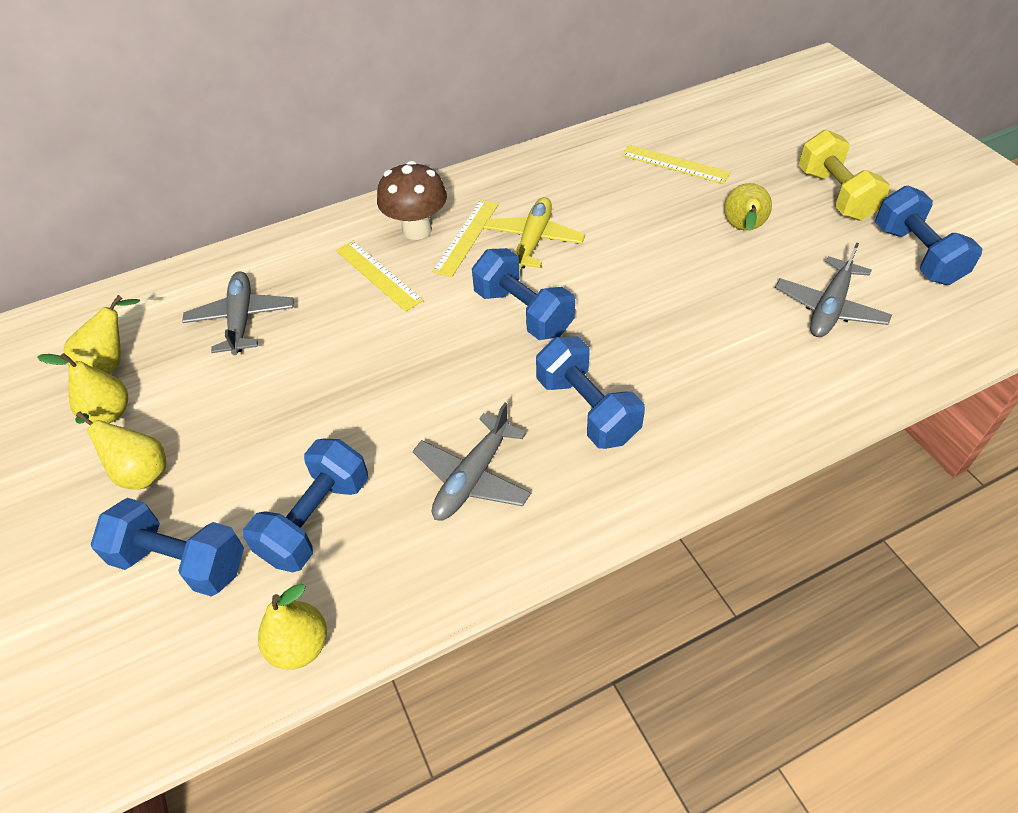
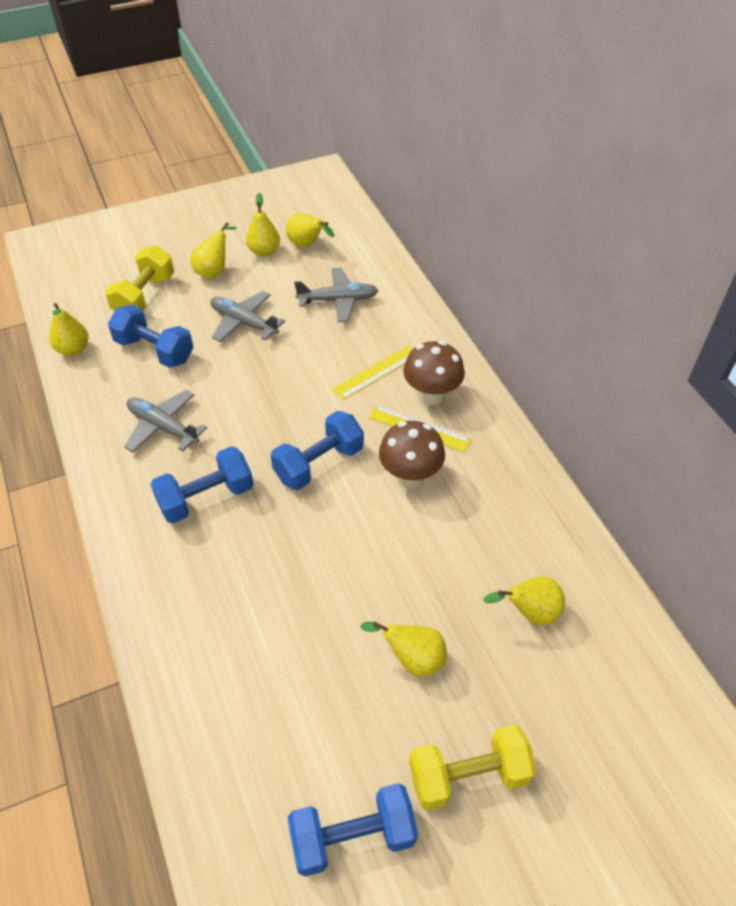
camera: 90 degrees right, 0 degrees up
blue dumbbell [91,498,244,597] -> yellow dumbbell [105,245,174,311]
yellow plane [483,197,585,270] -> brown mushroom [379,421,445,488]
yellow ruler [622,145,731,184] -> yellow pear [483,577,565,625]
grey plane [775,243,892,337] -> grey plane moved to [210,291,285,342]

